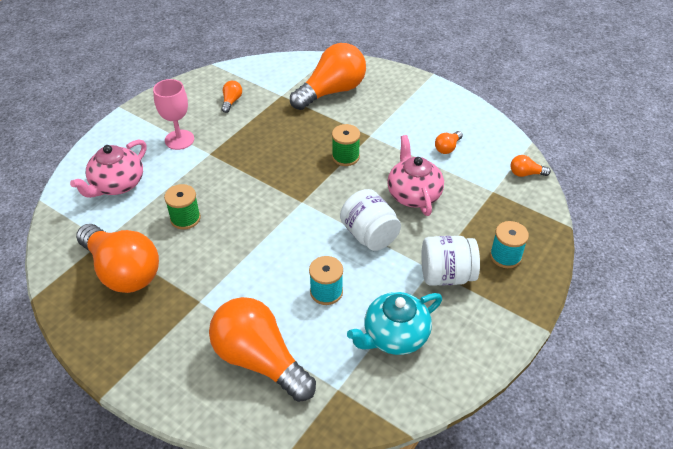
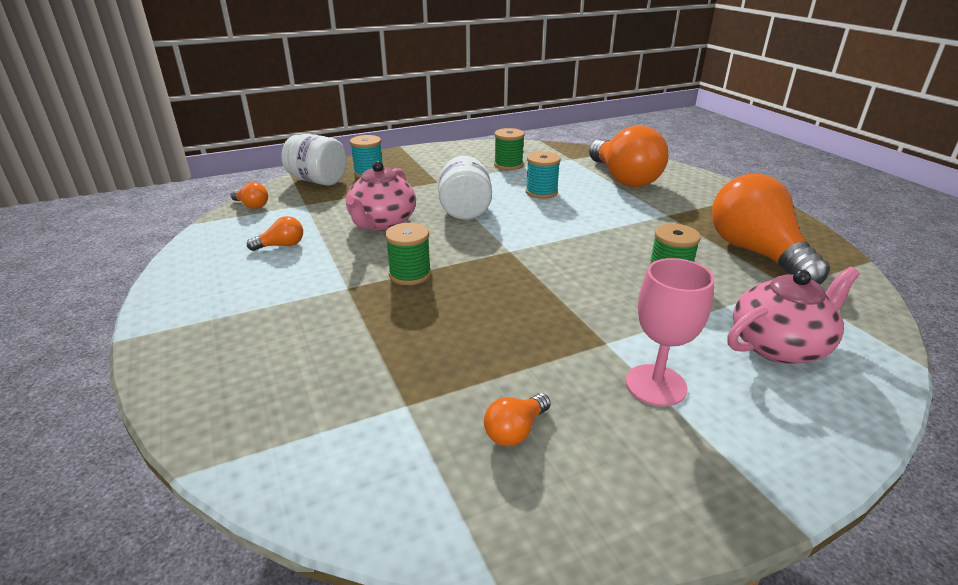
camera: 150 degrees left, 15 degrees down
orange light bulb [290,43,366,110] -> none
turquoise teapot [347,292,442,355] -> green spool [494,128,524,170]
white jar [421,236,480,286] -> white jar moved to [281,134,347,186]

